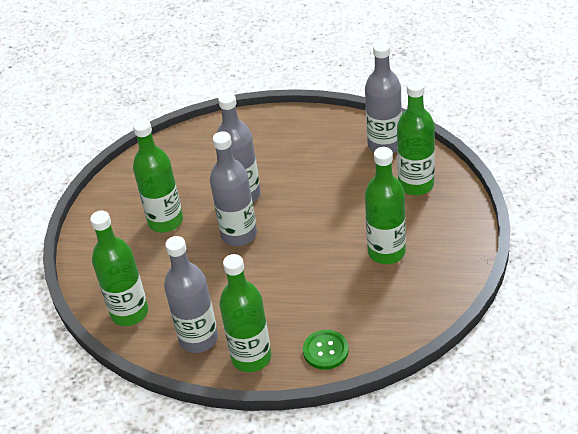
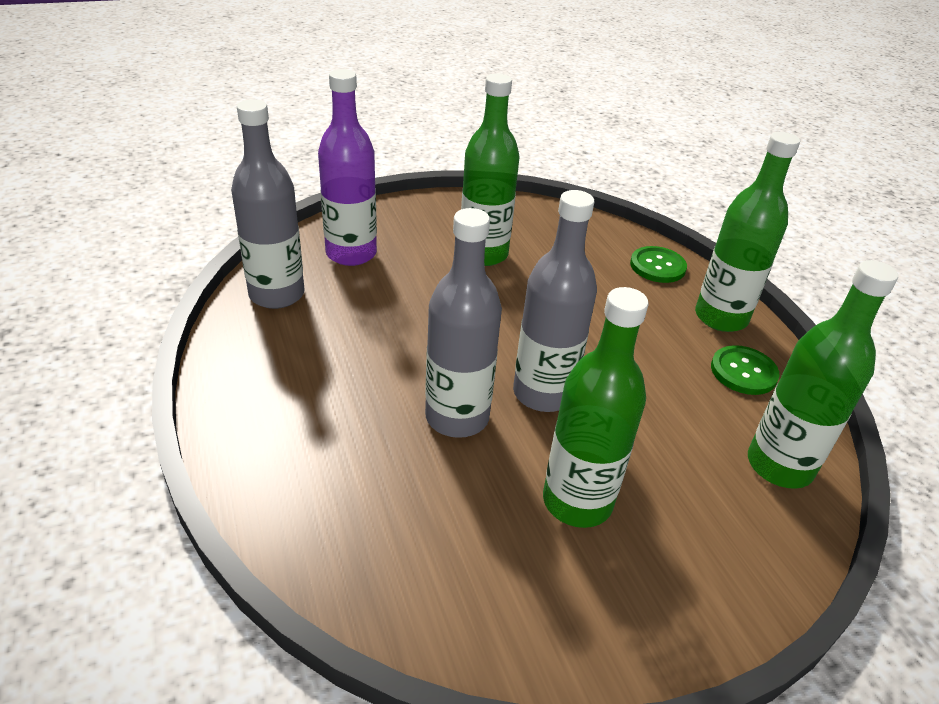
camera: 125 degrees left, 5 degrees down
grey bottle [164,236,218,353] -> green button [711,345,780,395]
green bottle [397,80,435,195] -> purple bottle [318,69,377,266]

